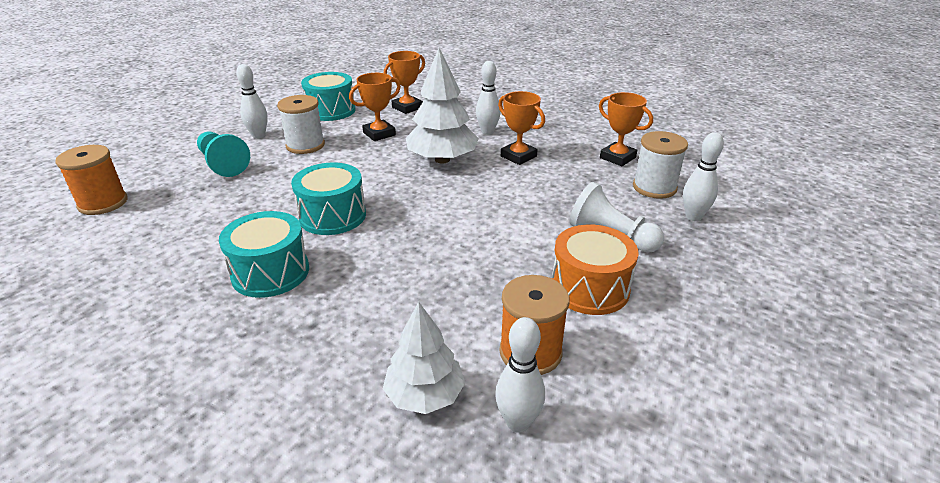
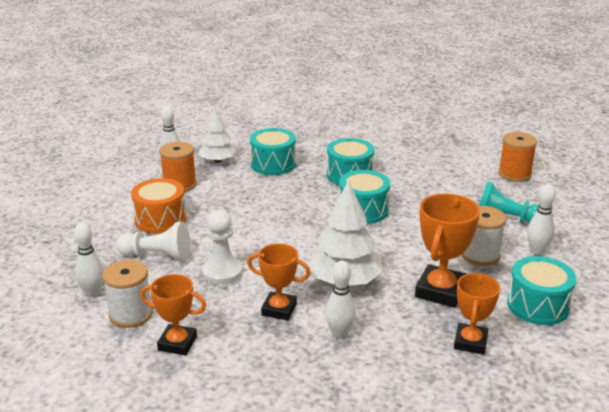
camera: 150 degrees right, 5 degrees down
orange trophy [349,73,401,141] -> orange trophy [415,193,480,308], size x1.50
none -> white pawn [202,210,243,284]
none -> turquoise drum [250,128,296,175]

